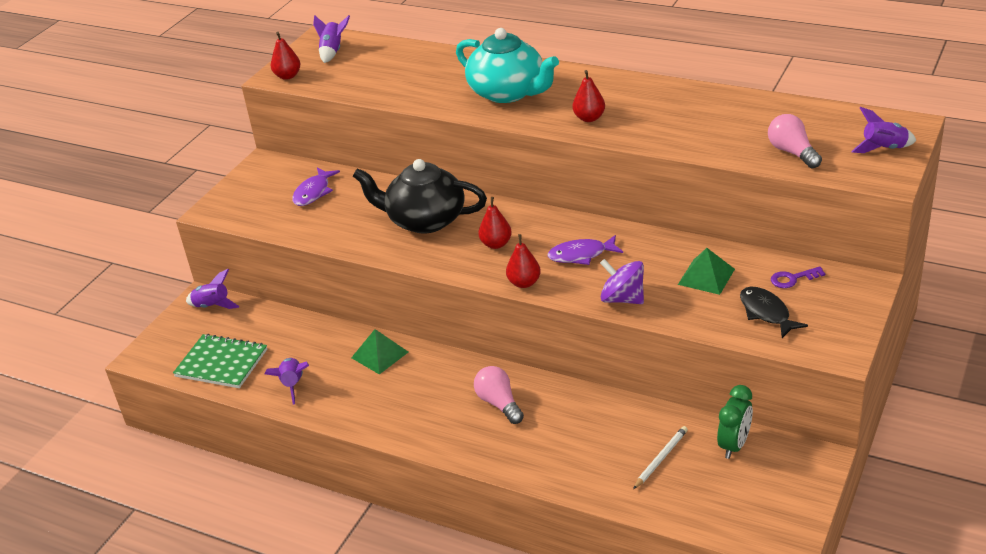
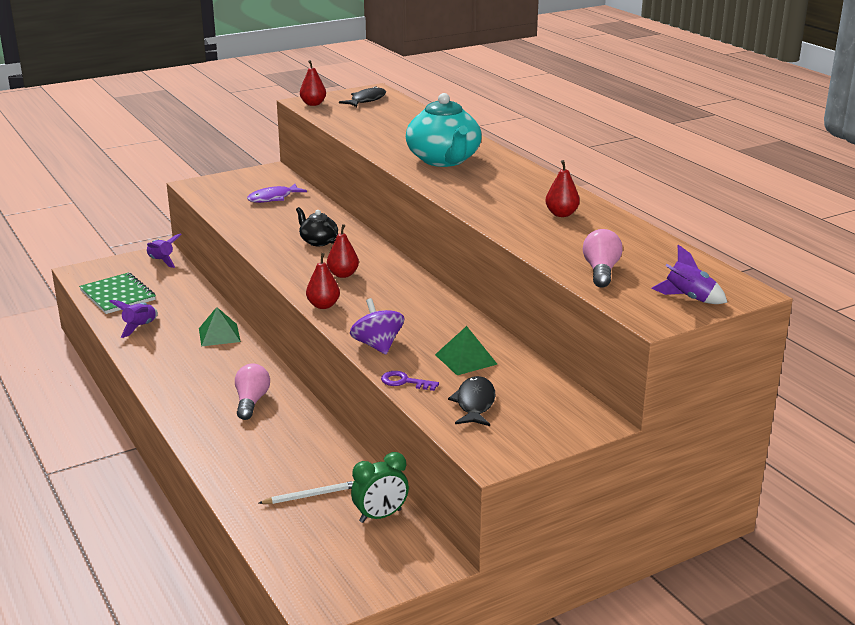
camera: 30 degrees right, 10 degrees down
purple rocket [313,15,350,63] -> black fish [339,86,386,107]
black teapot [353,159,487,233] -> black teapot [296,207,338,246], size x0.51
purple fish [548,235,623,265] -> none
red pear [572,70,605,122] -> red pear moved to [545,160,580,217]
purple key [771,267,825,288] -> purple key moved to [381,371,439,391]

